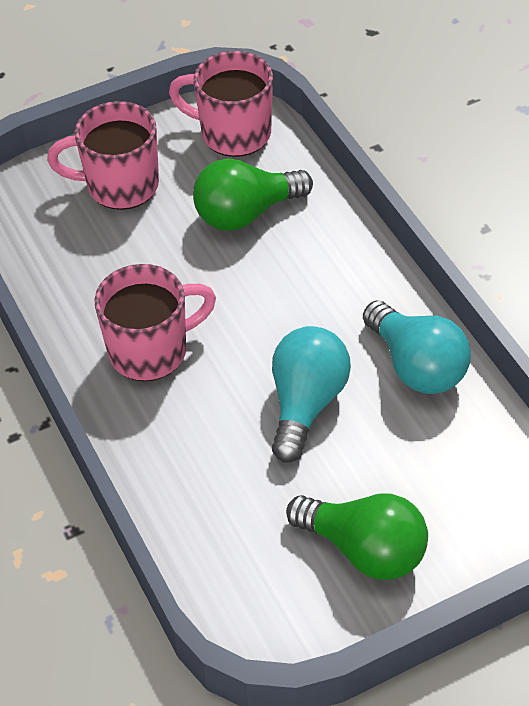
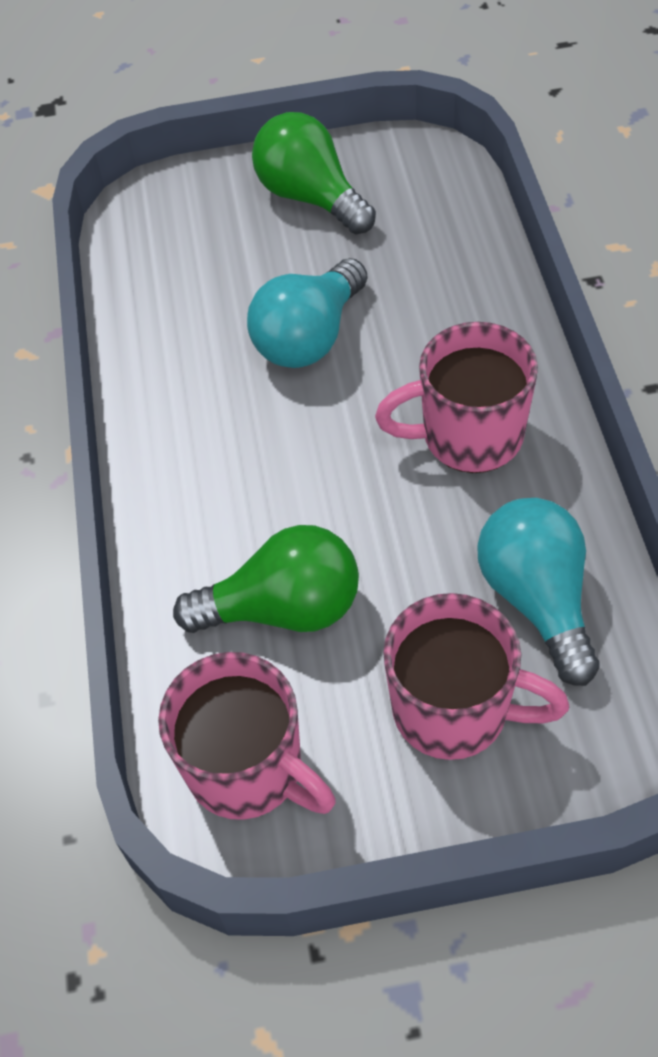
camera: 160 degrees left, 5 degrees up
turquoise light bulb [363,301,471,394] -> turquoise light bulb moved to [477,498,600,686]

